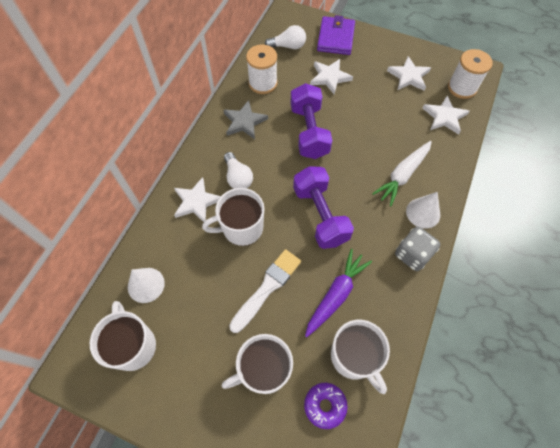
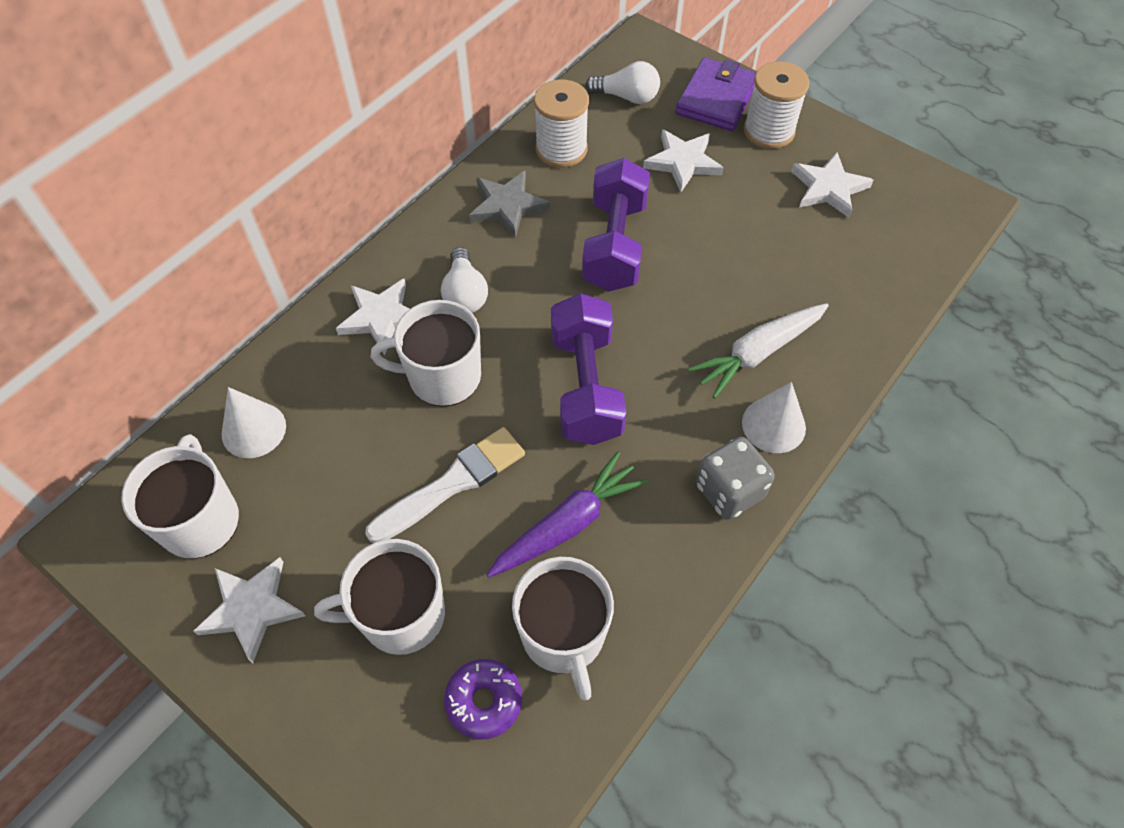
camera: 15 degrees right, 5 degrees down
white star [422,96,470,135] -> white star moved to [193,557,305,664]
white spool [448,49,493,99] -> white spool moved to [744,61,810,149]

